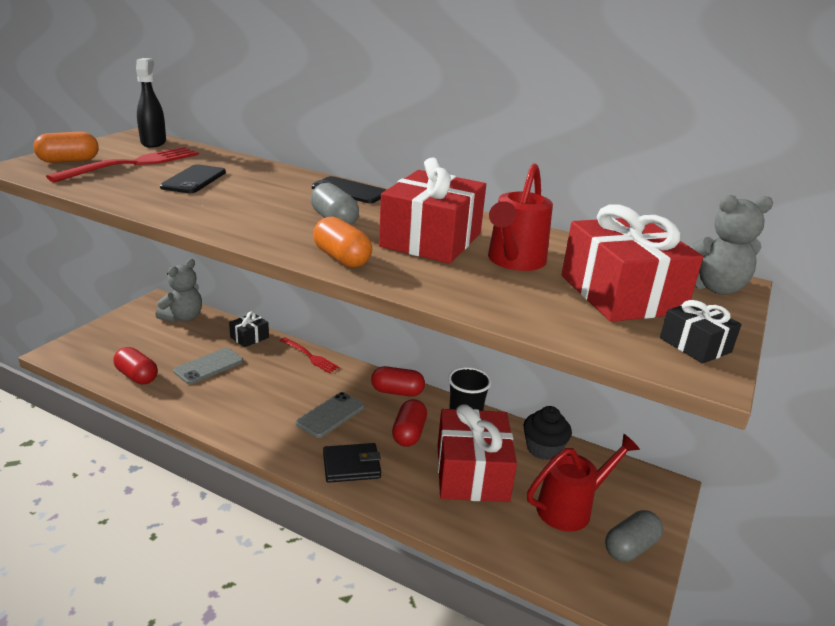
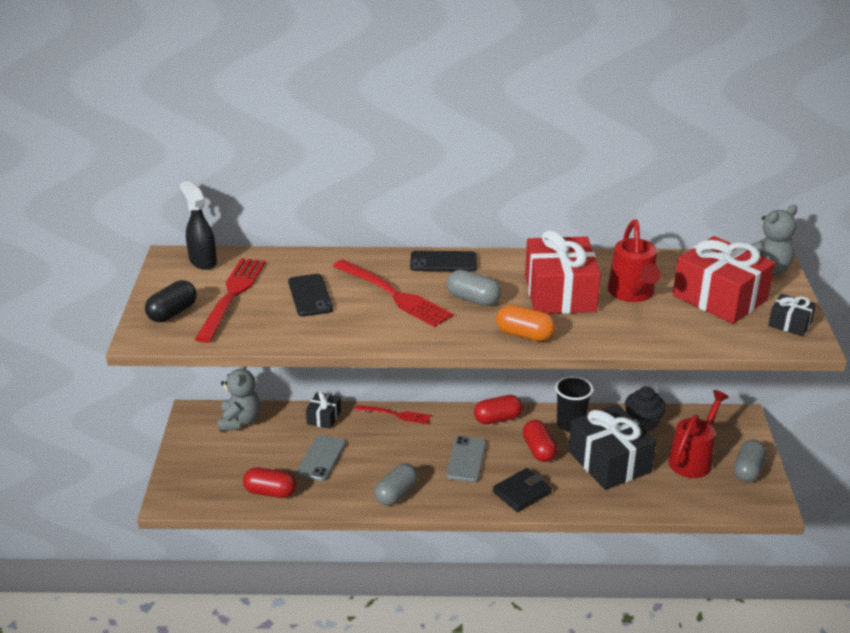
camera: 25 degrees left, 5 degrees up
orange capsule [33,131,99,163] -> black capsule [145,280,197,322]
red gift [438,404,517,502] -> black gift [568,404,656,490]
none -> red fork [333,260,453,327]
none -> grey capsule [375,464,418,506]

